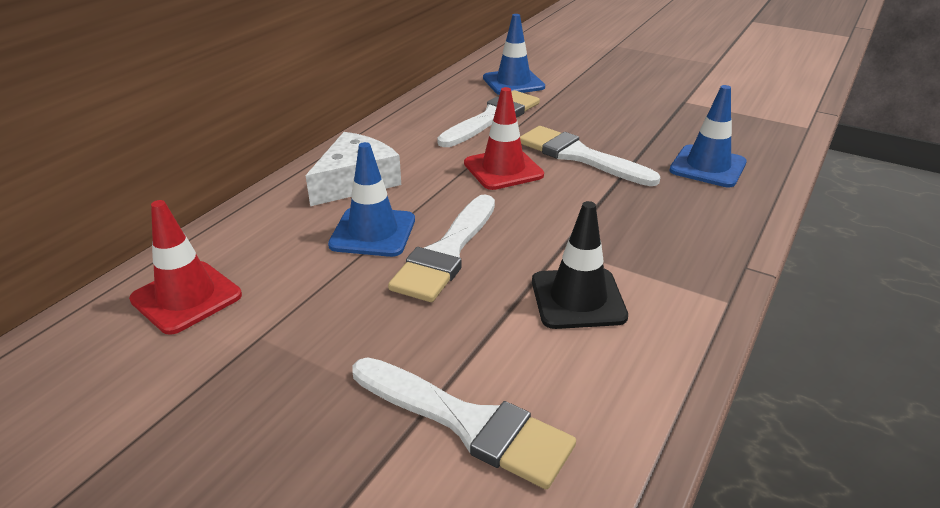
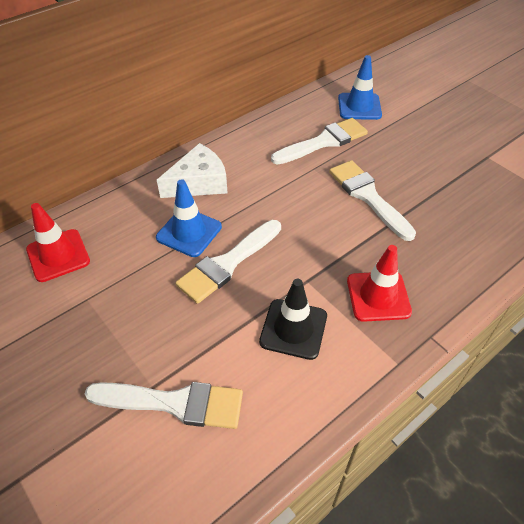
camera: 20 degrees right, 15 degrees up
white brush [353,357,576,489] -> white brush turned 45 degrees counterclockwise [85,382,243,429]
red traffic cone [464,87,544,190] -> red traffic cone moved to [347,245,412,322]
blue traffic cone [669,85,747,187] -> none

